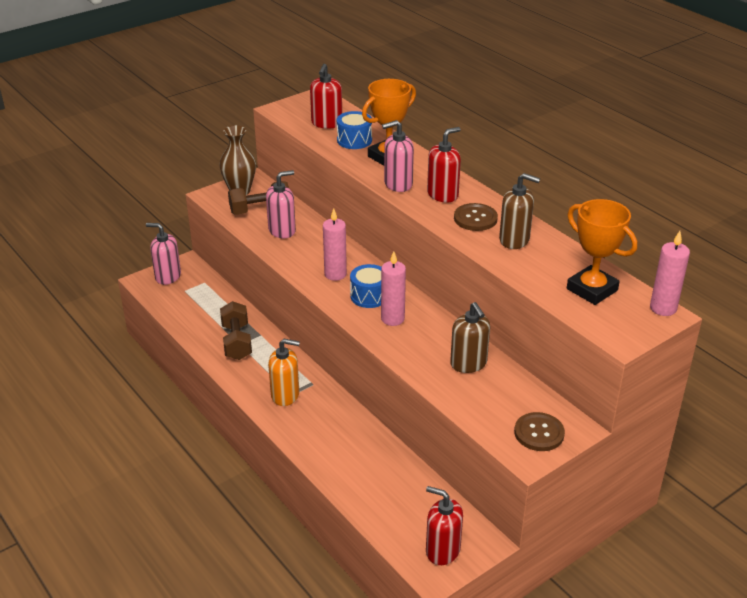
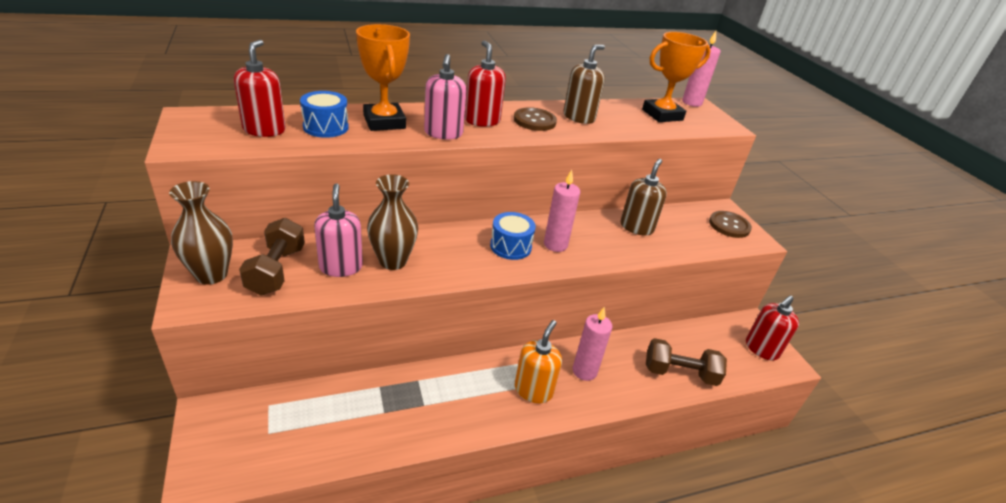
camera: 75 degrees left, 0 degrees up
pink soap dispenser [146,223,181,285] -> none
brown dumbbell [220,301,252,360] -> brown dumbbell moved to [646,338,727,386]
red soap dispenser [310,64,342,129] -> red soap dispenser turned 120 degrees counterclockwise [234,40,286,137]
pink candle [323,208,347,281] -> pink candle moved to [573,307,612,381]
brown soap dispenser [450,302,490,373] -> brown soap dispenser turned 60 degrees counterclockwise [620,159,667,236]
none -> brown vase [367,174,418,270]

